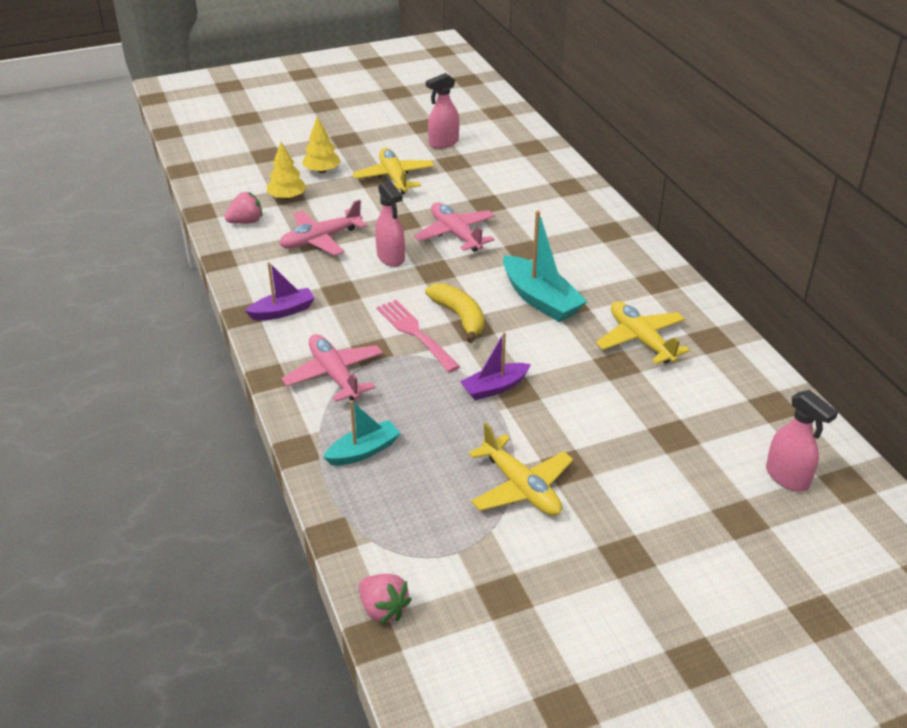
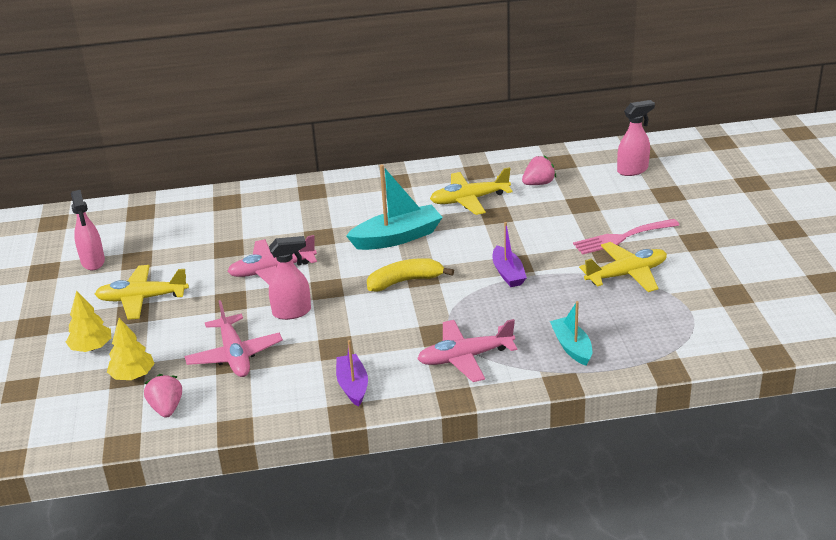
camera: 75 degrees left, 5 degrees down
pink strawberry [359,574,412,624] -> pink strawberry moved to [522,156,556,185]
pink fork [377,300,460,372] -> pink fork moved to [573,219,679,255]

